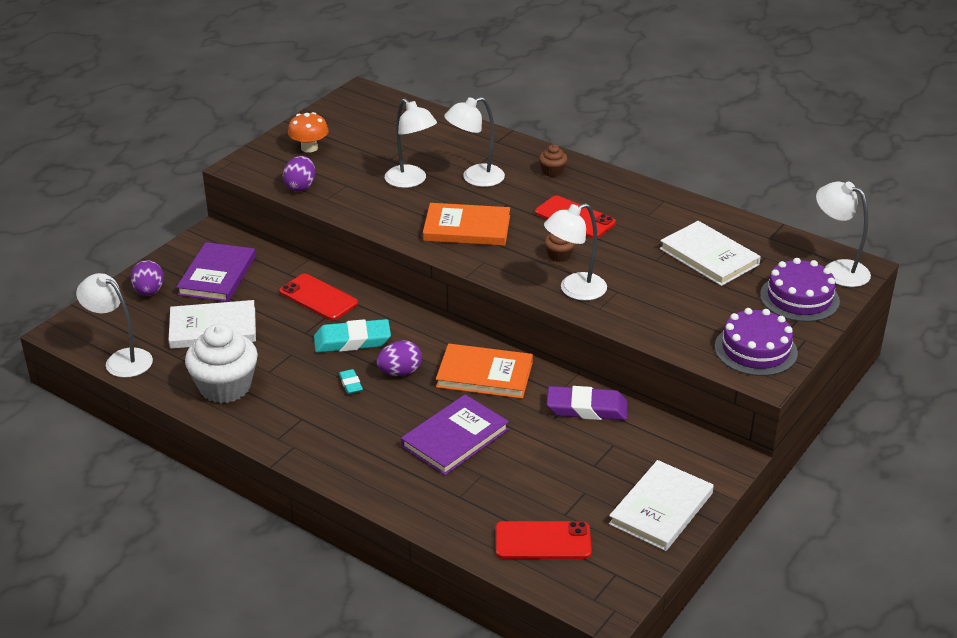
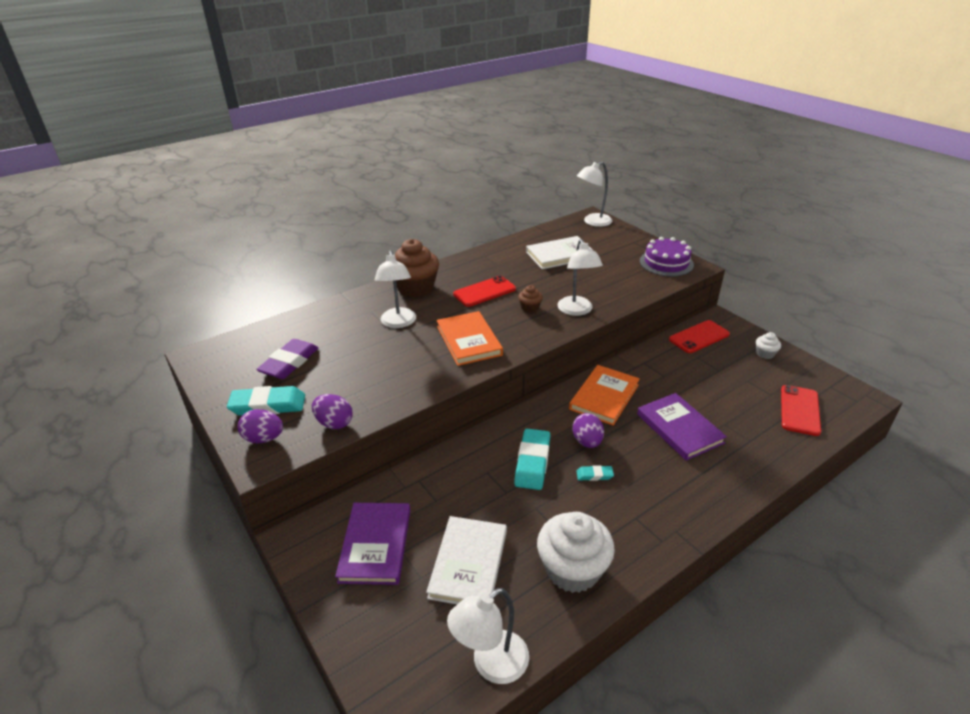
camera: 70 degrees left, 0 degrees up
purple egg [130,260,164,296] -> purple egg moved to [238,409,283,443]
purple book [176,242,256,302] -> purple book turned 60 degrees clockwise [335,503,410,585]
red phone [279,274,358,320] -> red phone moved to [669,320,730,353]
orange mushroom [288,112,328,153] -> turquoise eraser [227,386,305,416]
white lamp [385,98,437,188] -> none
orange book [423,203,510,246] -> orange book turned 45 degrees counterclockwise [436,311,503,366]
brown cupcake [539,145,568,177] -> brown cupcake [395,239,439,297], size x2.17
purple eraser [547,386,628,420] -> purple eraser moved to [256,339,318,379]
white book [609,460,714,551] -> white cupcake [756,332,781,359]
purple cake [760,258,840,322] -> none

